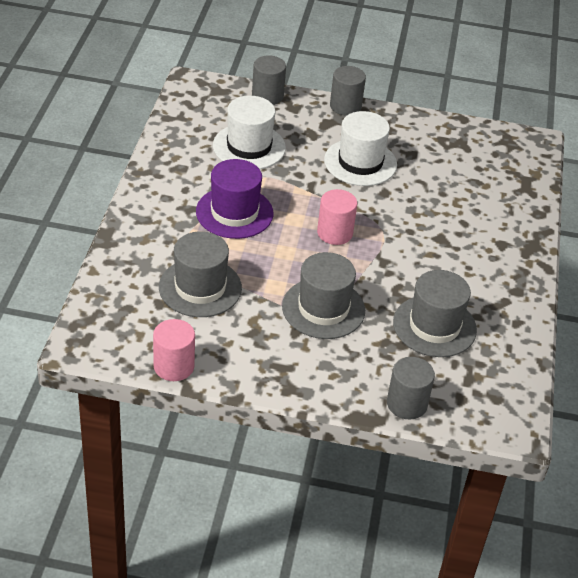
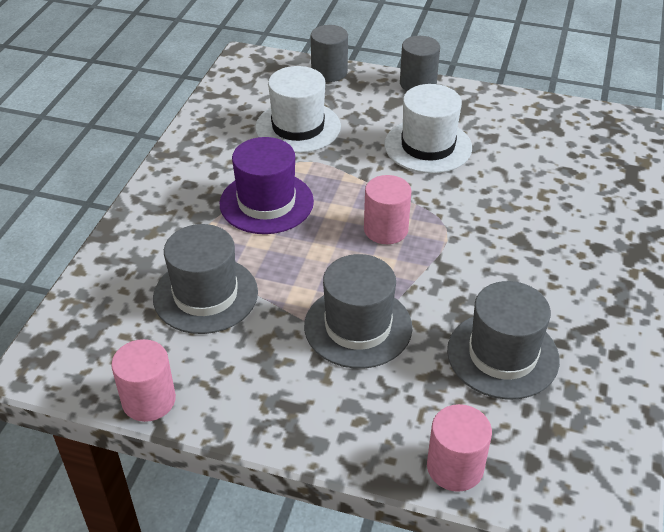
camera: 10 degrees right, 0 degrees up
grey cylinder [387,357,435,420] -> pink cylinder [427,404,492,492]

